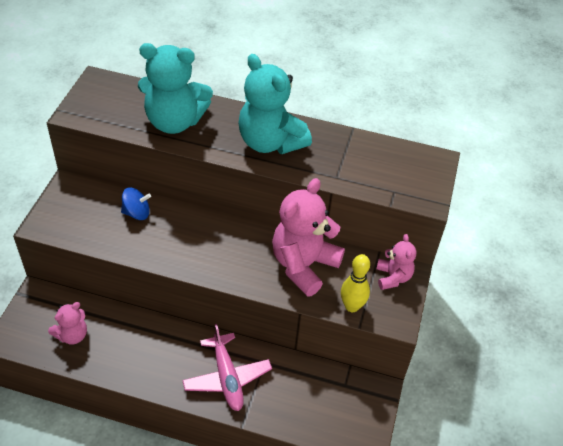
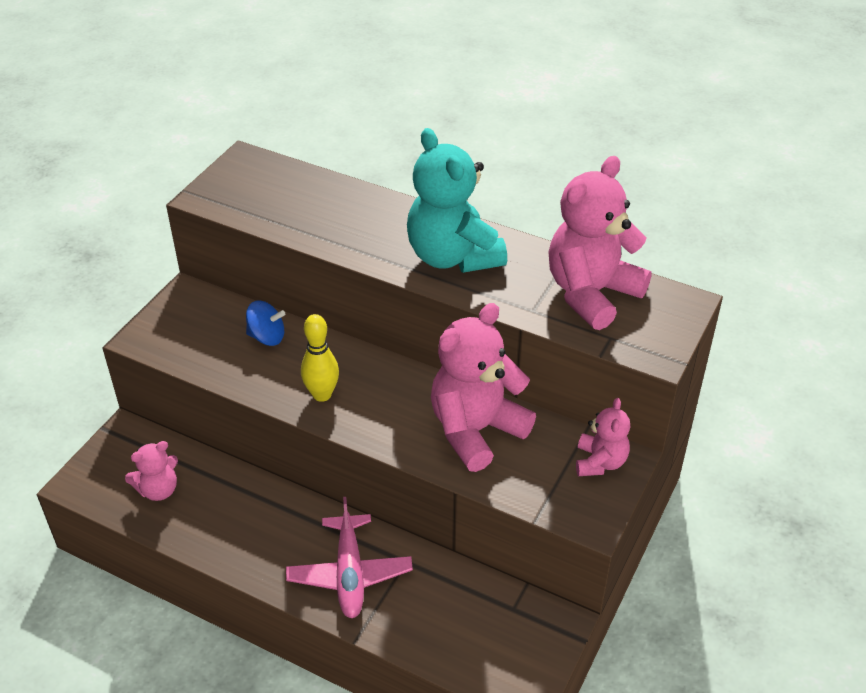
camera: 15 degrees right, 5 degrees down
turquoise teddy bear [138,43,213,134] -> none
yellow bowling pin [341,254,370,312] -> yellow bowling pin moved to [301,314,339,402]
none -> pink teddy bear [549,156,652,330]

